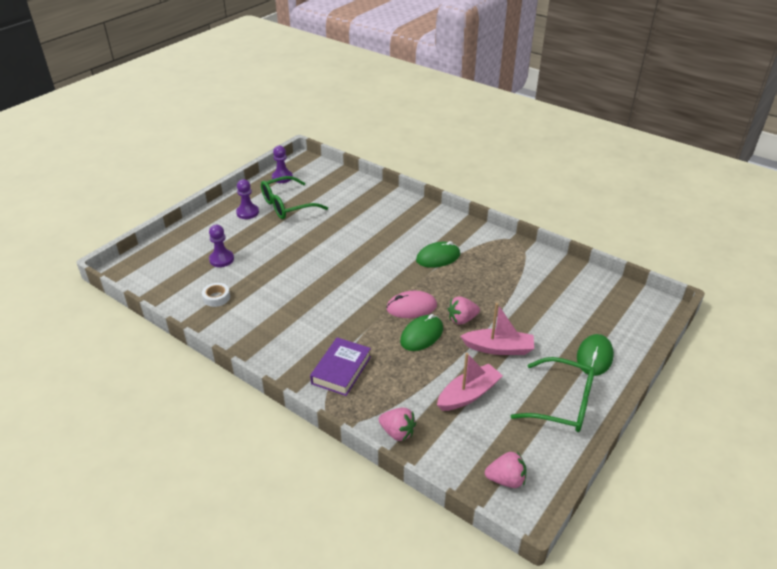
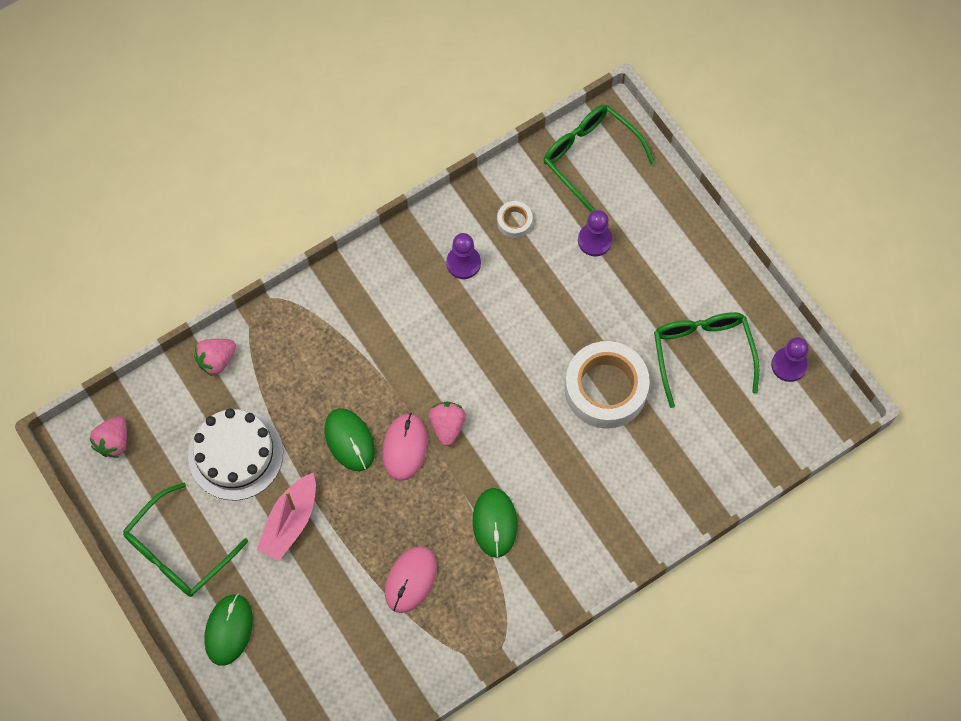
camera: 110 degrees right, 30 degrees up
purple pawn [236,179,259,219] -> purple pawn moved to [446,233,481,279]
purple book [310,337,371,396] -> none
pink boat [437,353,503,411] -> white cake [188,409,283,500]
pink strawberry [448,296,480,325] -> pink strawberry moved to [428,402,466,446]
green mouse [577,334,614,376] -> green mouse turned 60 degrees clockwise [204,594,253,666]
none -> pink mouse [385,546,437,613]
none -> green glasses [543,105,655,212]
none -> white tape [565,341,650,429]

